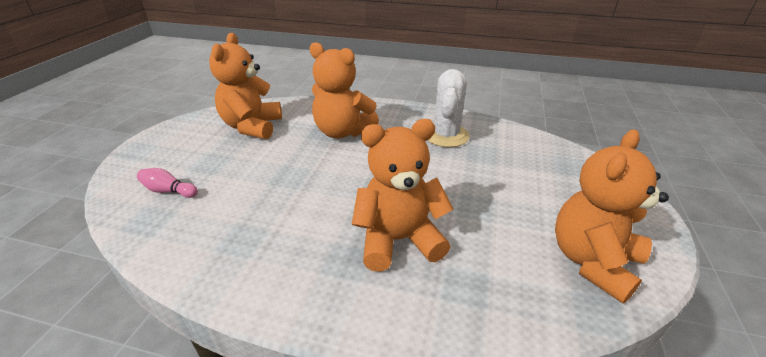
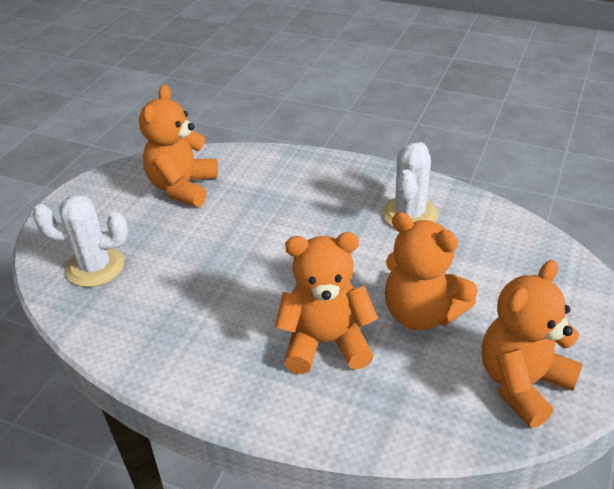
camera: 10 degrees right, 5 degrees up
pink bowling pin [137,168,198,198] -> white cactus [32,194,128,287]
orange teddy bear [309,42,379,138] -> orange teddy bear moved to [385,212,478,330]

